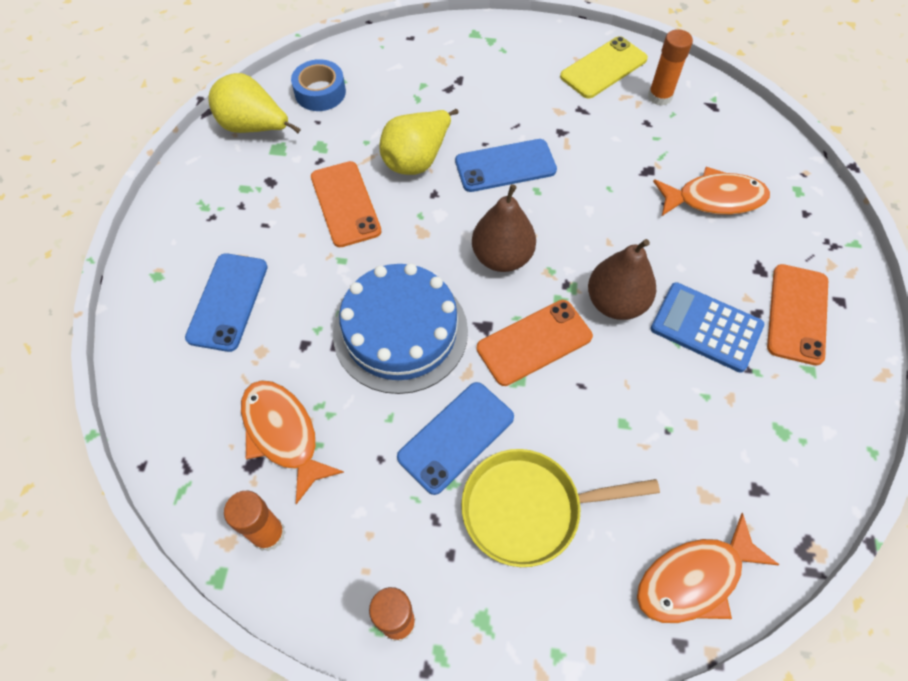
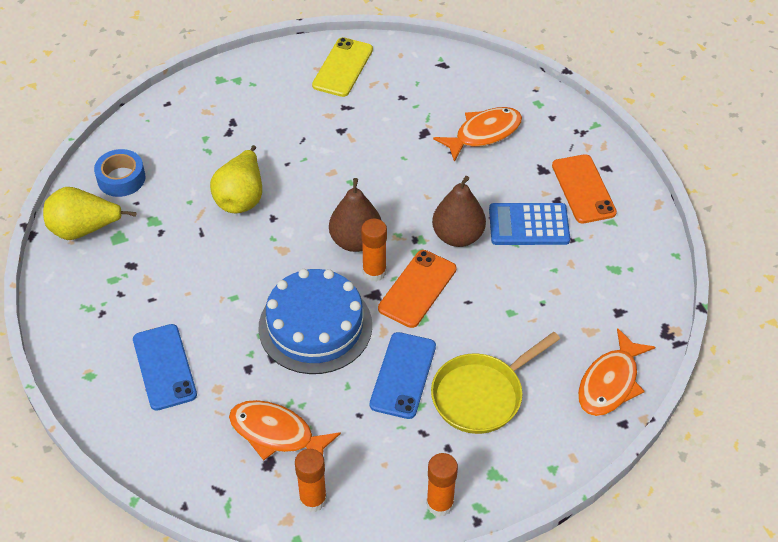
camera: 30 degrees left, 10 degrees down
orange phone [311,161,382,247] -> none
blue phone [455,139,557,192] -> none
orange glue stick [648,29,693,106] -> orange glue stick moved to [361,219,387,282]

